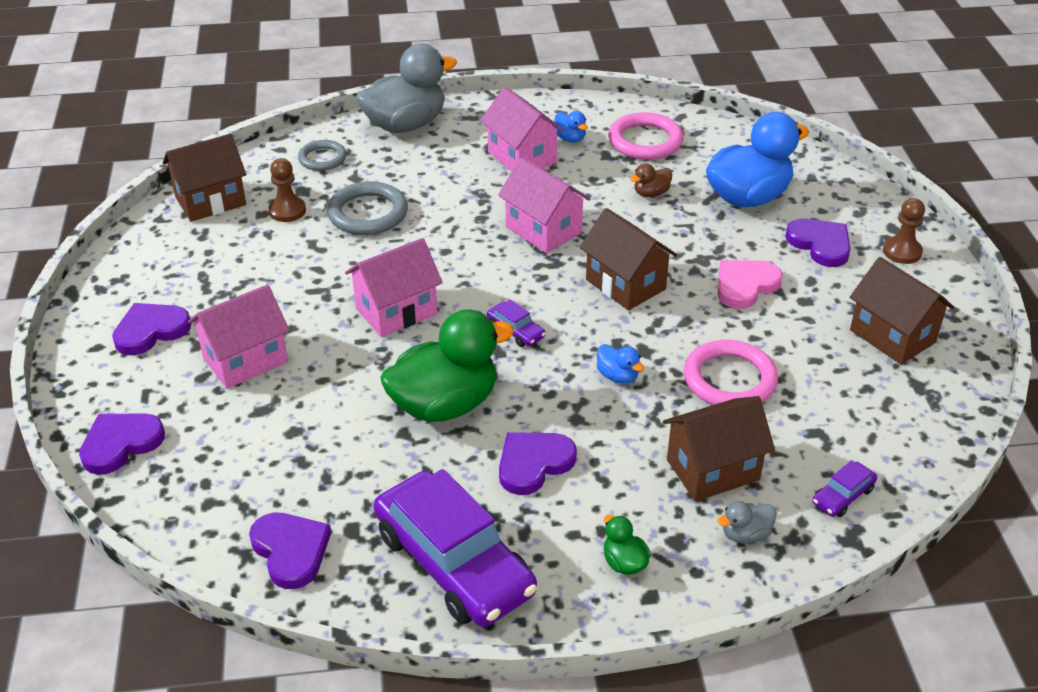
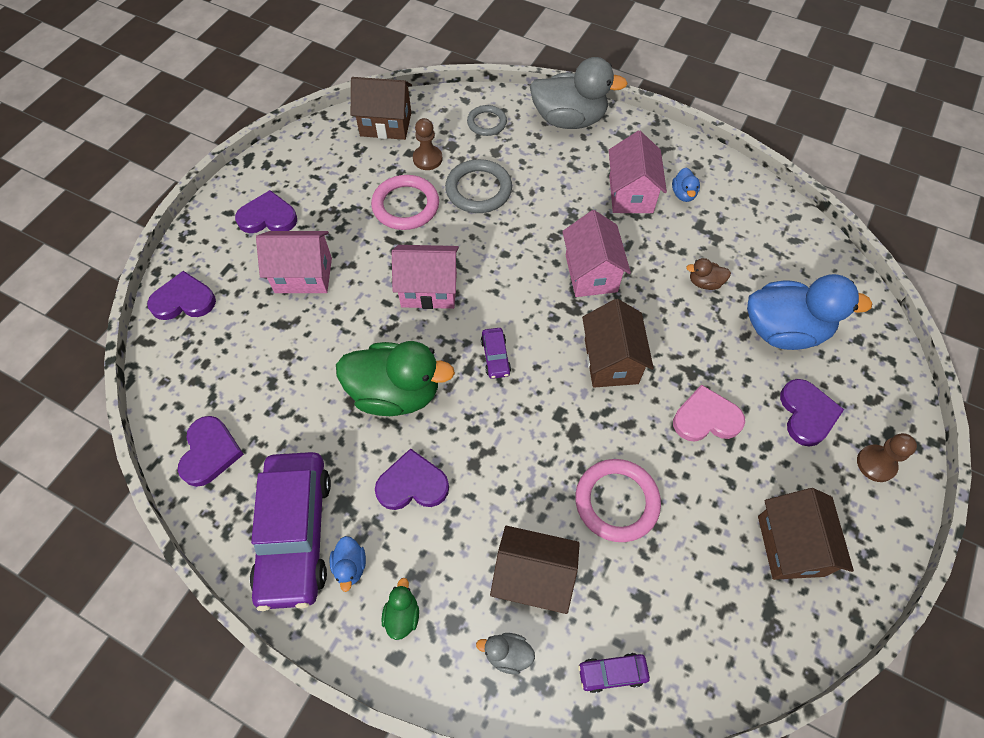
camera: 35 degrees right, 20 degrees up
blue duck [597,344,644,384] -> blue duck moved to [329,536,366,592]
pink ring [608,112,683,160] -> pink ring moved to [371,175,439,230]

